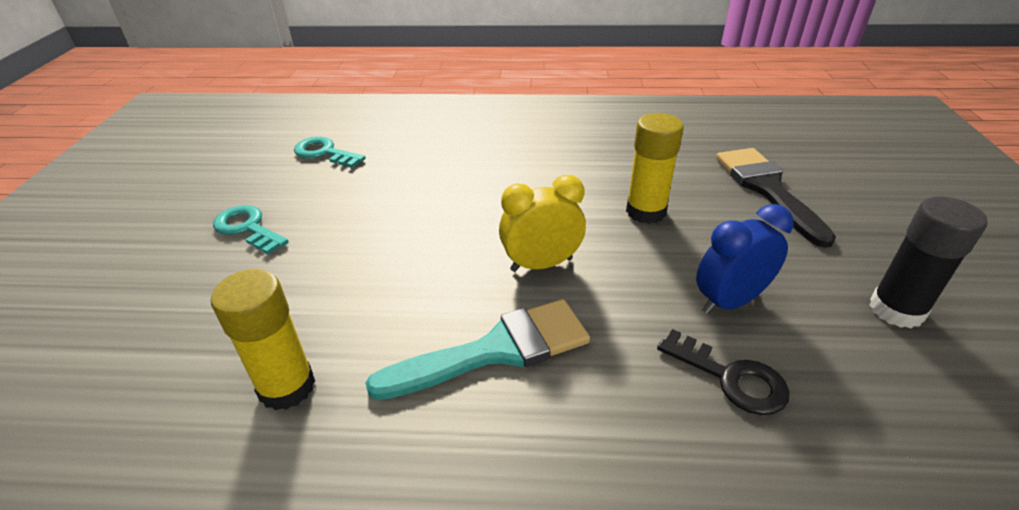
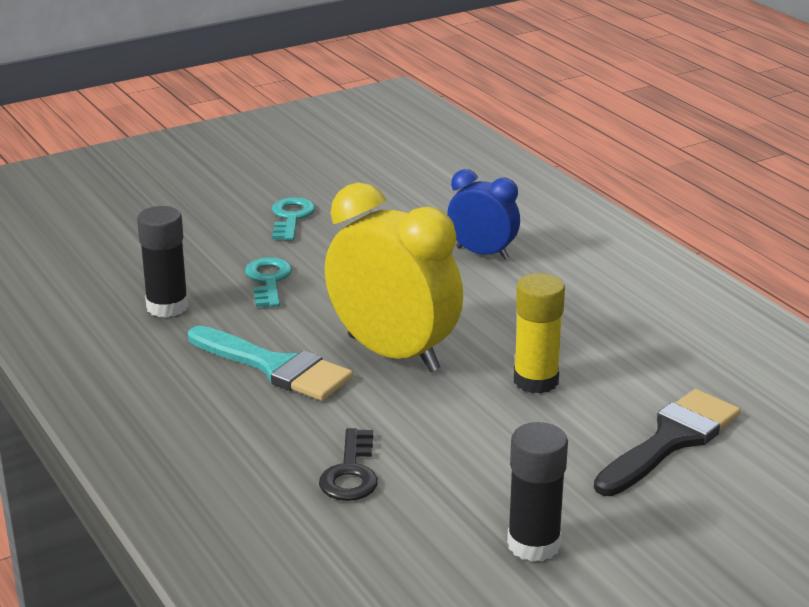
camera: 55 degrees right, 10 degrees down
yellow glue stick [211,269,315,410] -> black glue stick [137,206,189,318]
turquoise key [294,137,366,168] -> turquoise key moved to [245,257,292,307]
yellow clock [499,175,586,272] -> yellow clock [325,183,463,372], size x1.78
blue clock [696,204,794,314] -> blue clock moved to [447,169,520,260]

